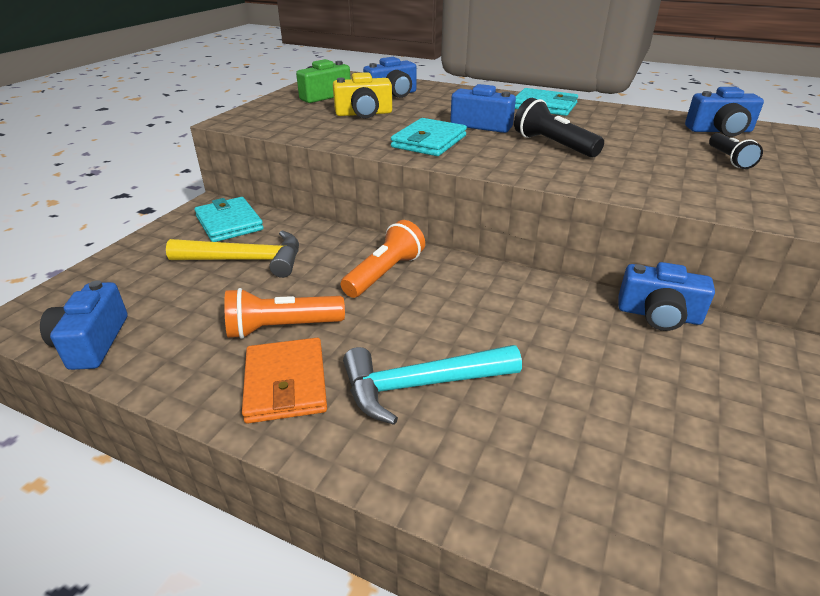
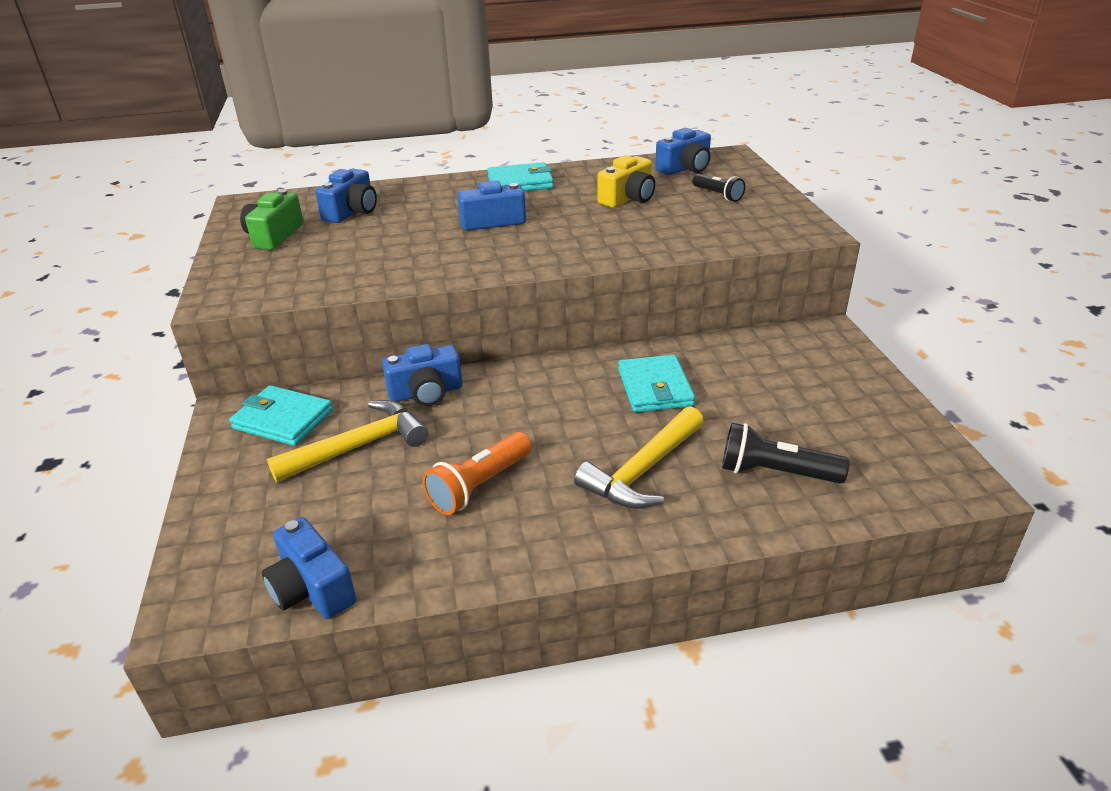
camera: 35 degrees left, 0 degrees up
orange wallet [242,338,327,423] -> none
yellow camera [333,72,392,118] -> yellow camera moved to [597,155,655,208]
orange flashlight [341,220,425,298] -> none
turquoise hammer [343,345,522,425] -> yellow hammer [574,406,704,509]
turquoise wallet [391,118,467,156] -> turquoise wallet moved to [618,355,695,412]
black flashlight [514,98,604,158] -> black flashlight moved to [722,423,849,483]
blue camera [618,262,715,331] -> blue camera moved to [382,344,462,406]

